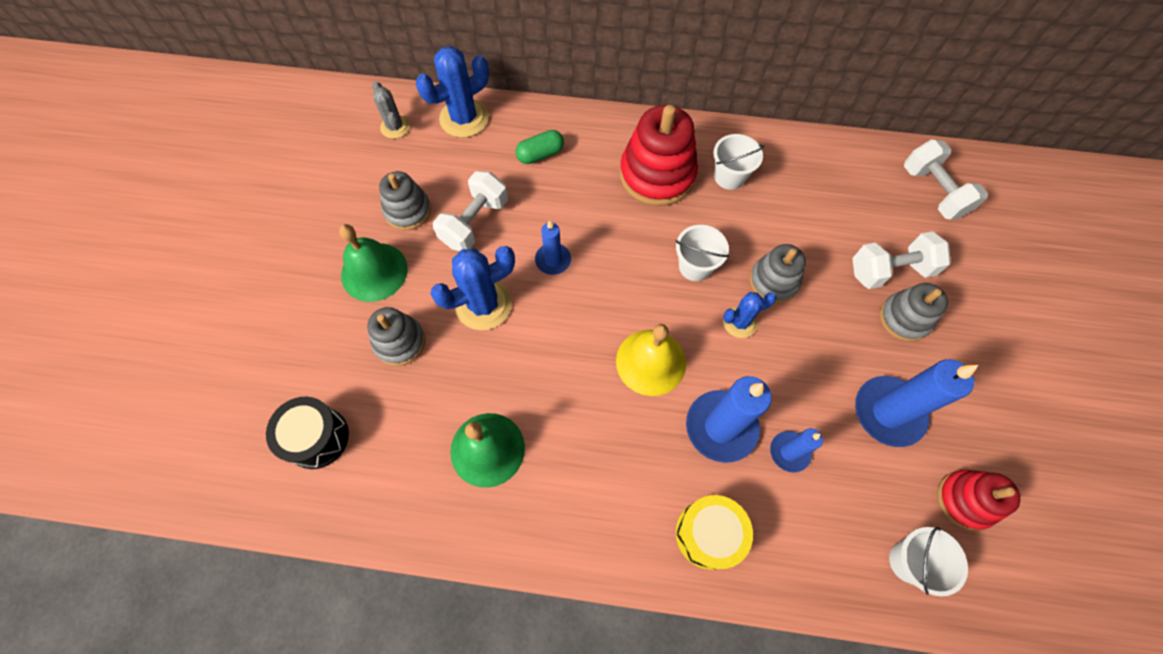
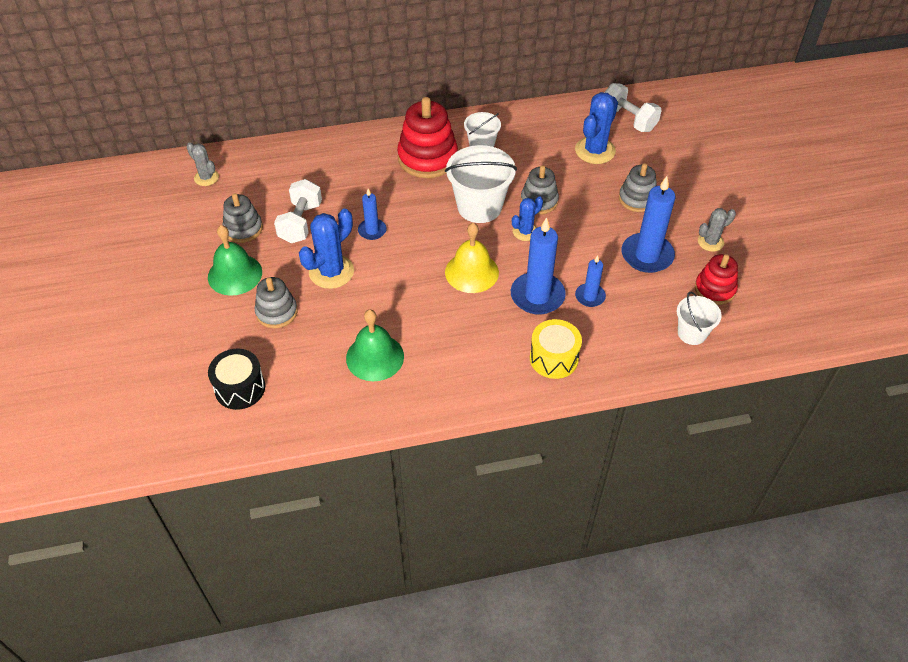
camera: 20 degrees left, 15 degrees down
blue cactus [416,46,489,138] -> blue cactus moved to [575,92,618,164]
green capsule [516,130,564,164] -> none
white bucket [676,225,729,281] -> white bucket [445,145,517,223], size x1.73
white dumbbell [852,231,951,289] -> none
none -> grey cactus [698,208,736,252]

